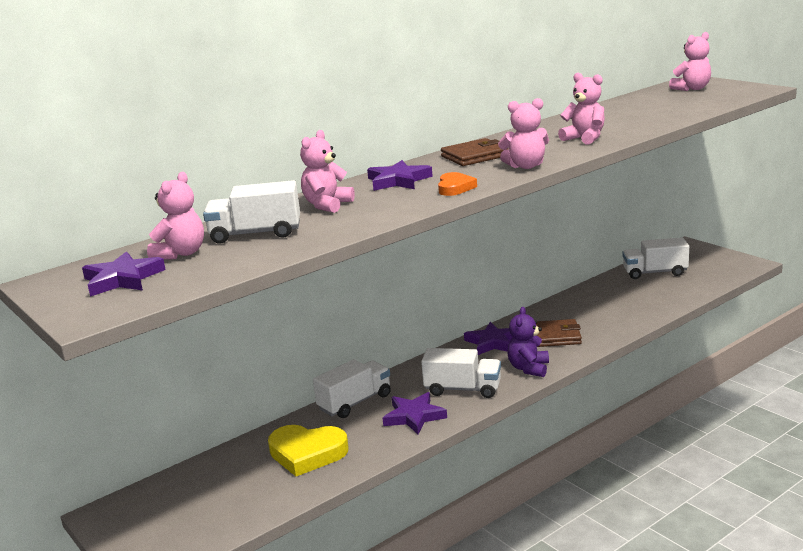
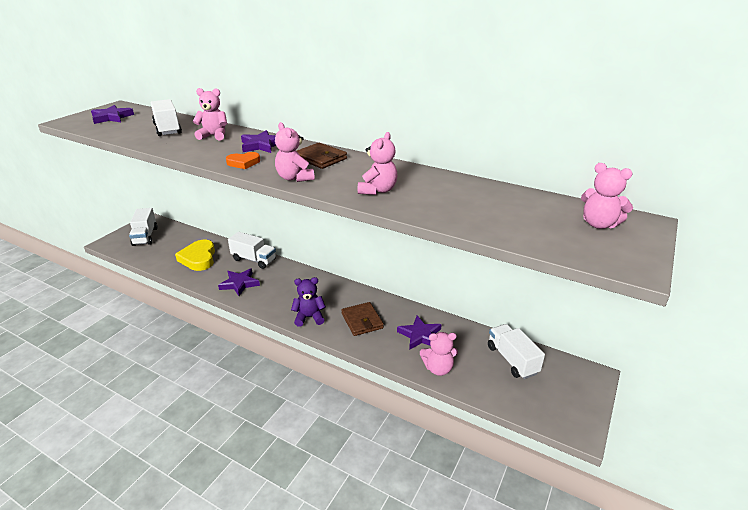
camera: 65 degrees right, 10 degrees up
pink teddy bear [147,172,204,260] -> pink teddy bear moved to [420,332,458,376]
white truck [421,348,501,398] -> white truck moved to [129,208,157,246]
purple star [464,322,513,355] -> purple star moved to [397,316,442,350]

